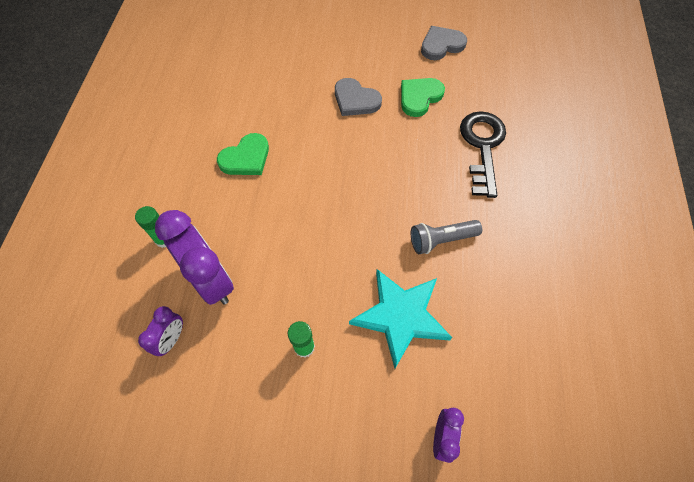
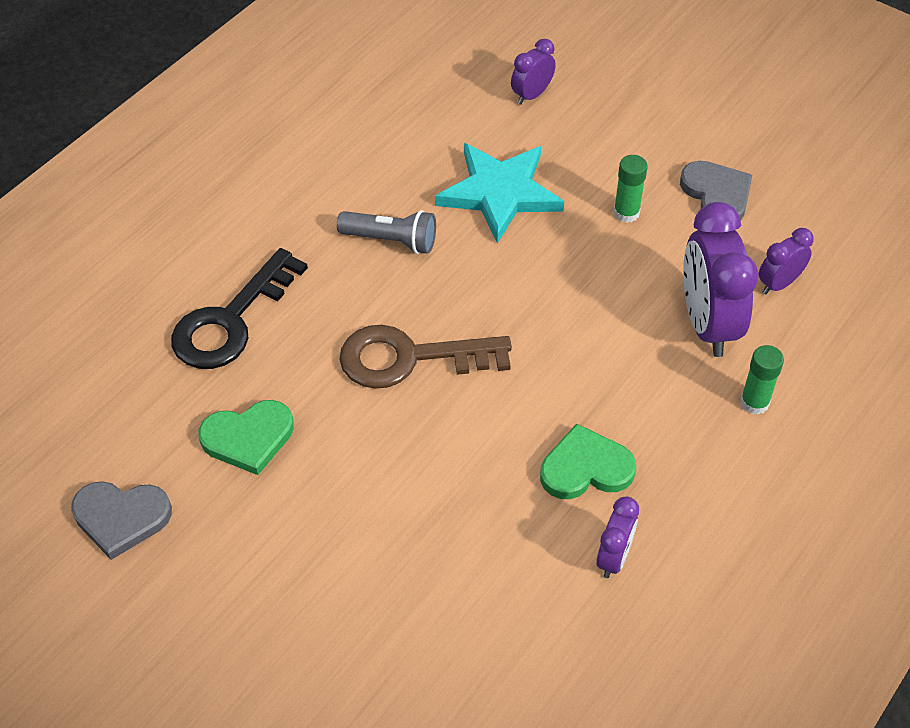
camera: 150 degrees left, 10 degrees down
grey heart [335,78,382,116] -> grey heart moved to [680,161,752,221]
none -> brown key [339,325,512,389]
none -> purple clock [596,497,639,578]

